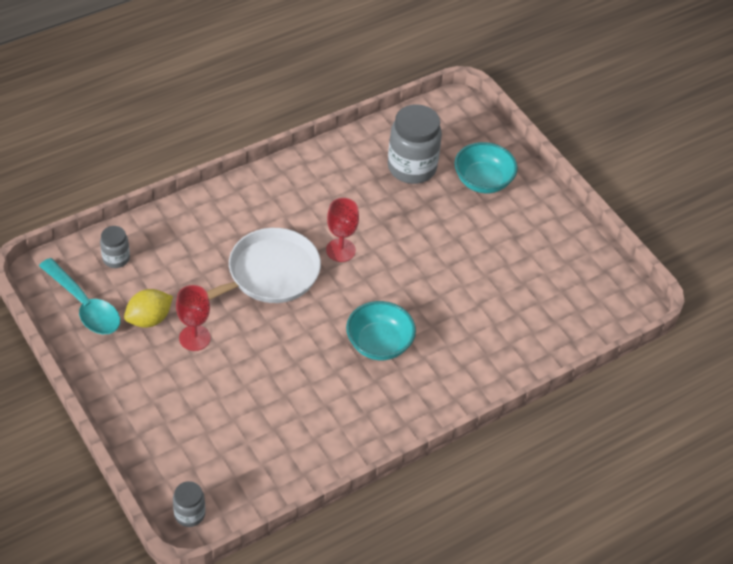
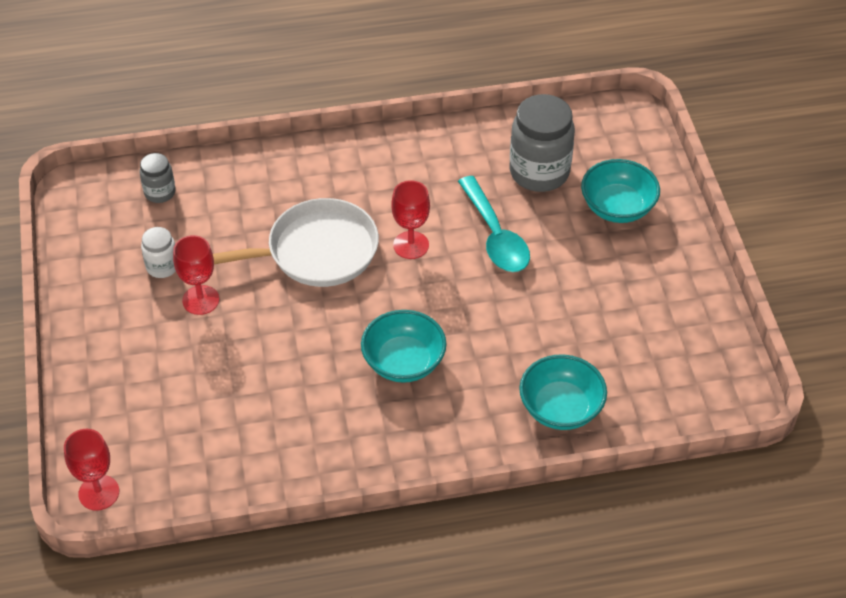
camera: 25 degrees right, 0 degrees up
turquoise spoon [39,258,120,334] -> turquoise spoon moved to [458,176,530,272]
yellow lemon [124,289,173,328] -> white jar [141,227,176,278]
grey jar [173,481,205,527] -> red goblet [64,429,119,511]
none -> turquoise bowl [519,355,607,430]

